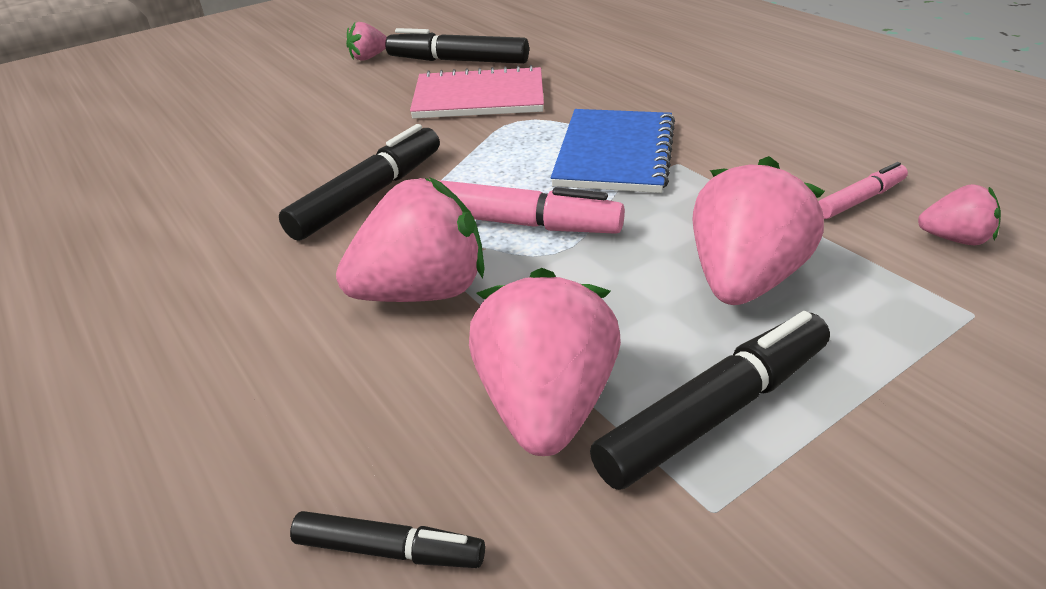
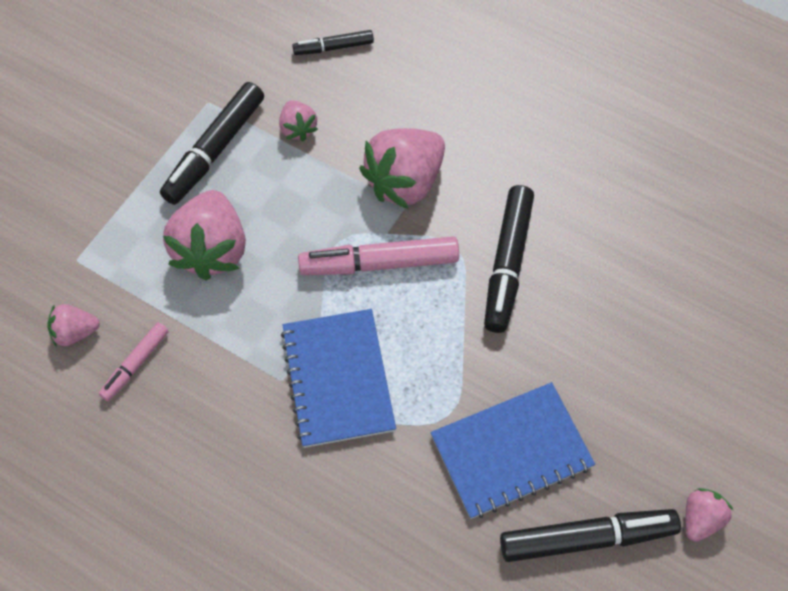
camera: 155 degrees right, 25 degrees up
pink notebook [410,65,544,119] -> blue notebook [430,382,595,519]
pink strawberry [469,268,621,456] -> pink strawberry [279,100,318,142], size x0.51

